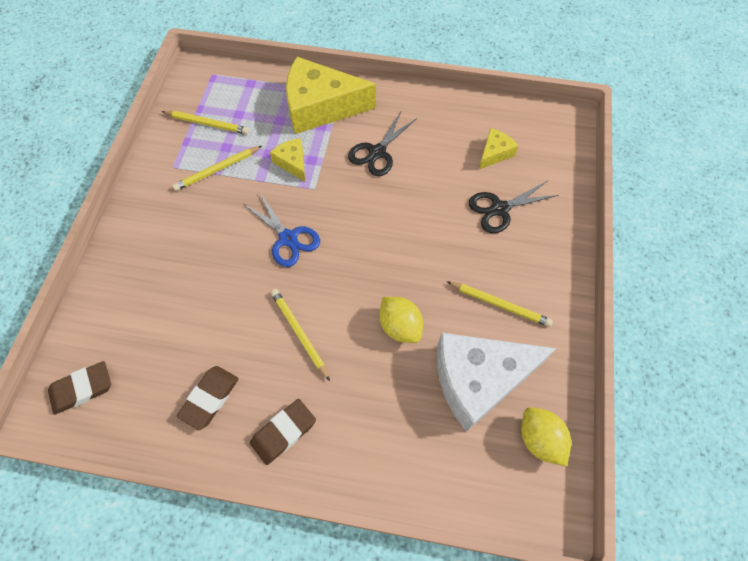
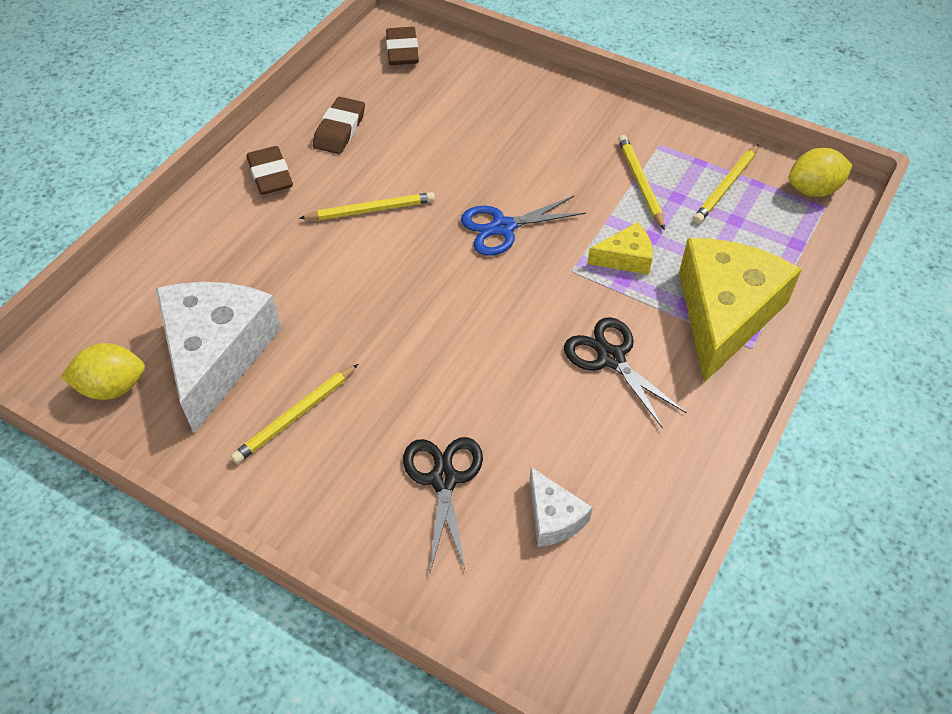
camera: 110 degrees right, 10 degrees down
brown eraser [177,366,239,430] -> brown eraser turned 60 degrees clockwise [313,97,365,154]
yellow lemon [379,297,423,343] -> yellow lemon moved to [788,148,853,197]
yellow cheese [479,128,519,169] -> white cheese [530,467,593,547]

